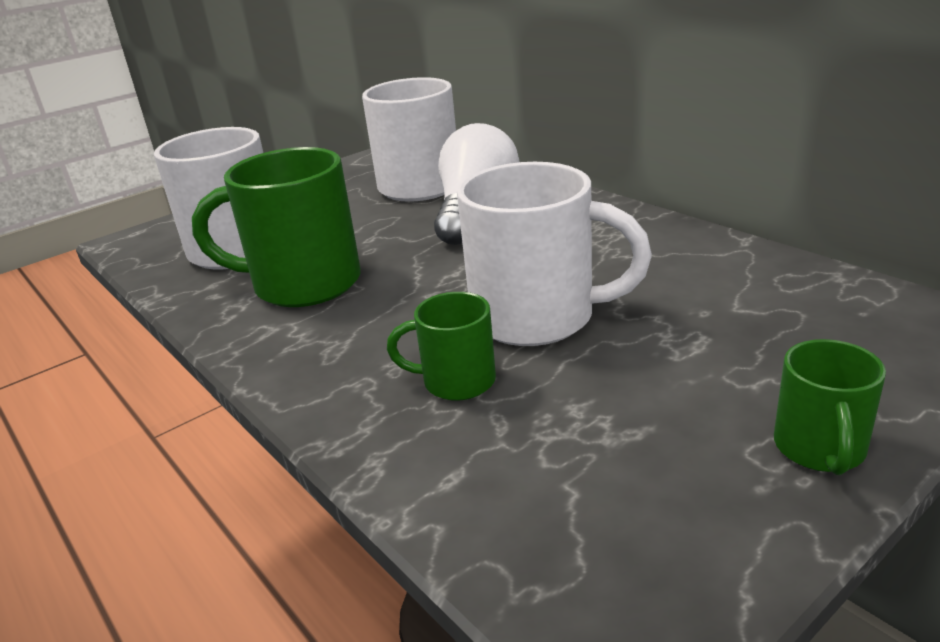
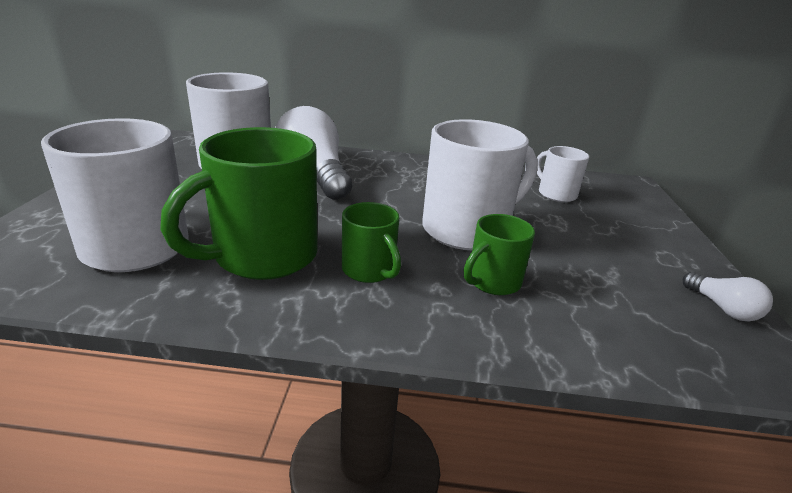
camera: 50 degrees left, 0 degrees up
green mug [774,339,886,475] -> green mug moved to [342,202,401,283]
none -> white mug [537,146,589,202]
none -> white light bulb [682,272,773,321]

